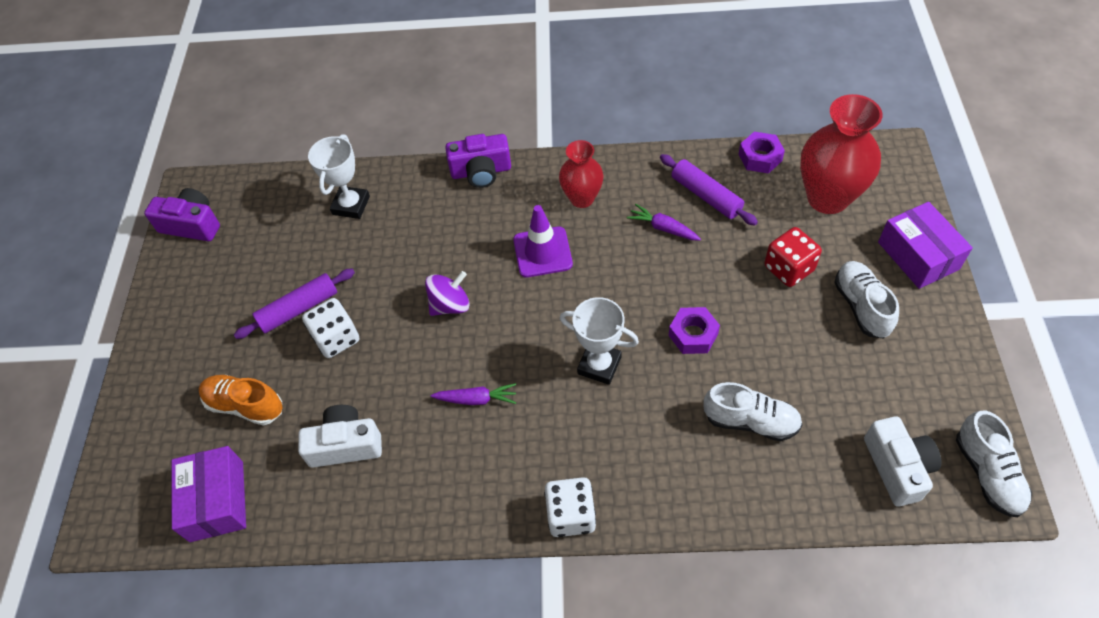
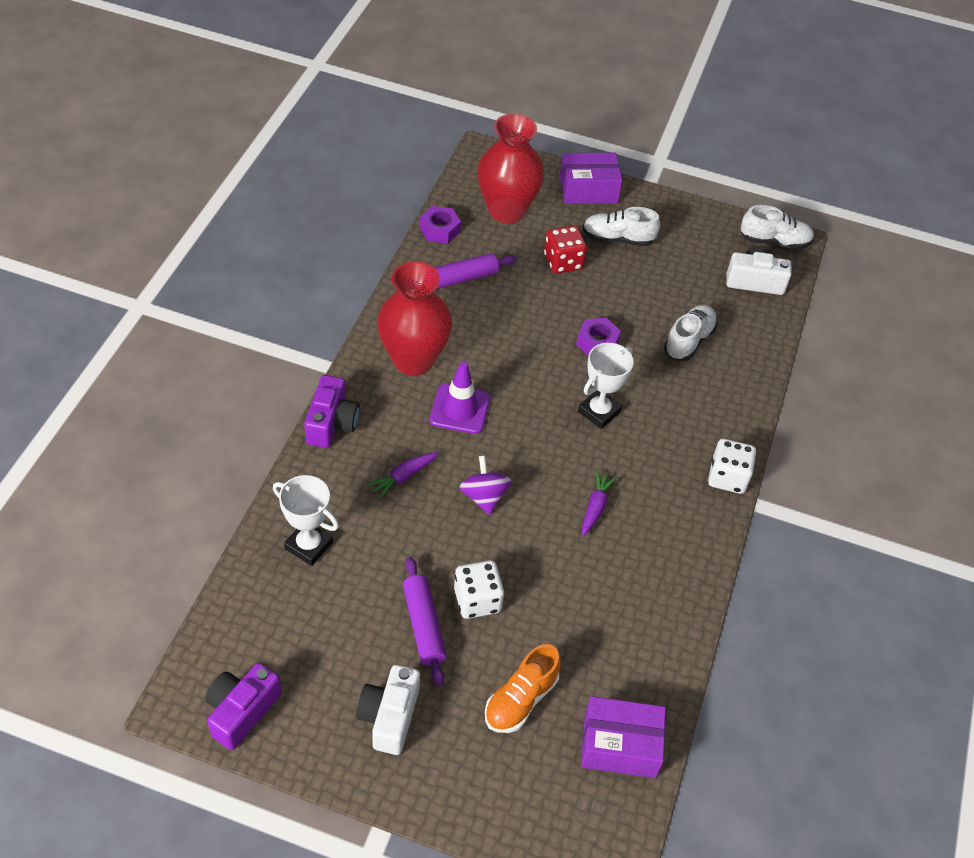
camera: 80 degrees left, 5 degrees down
white camera [298,405,382,468] -> white camera moved to [356,665,420,755]
red vase [559,140,604,208] -> red vase [377,261,452,376], size x1.66
purple carrot [627,204,701,241] -> purple carrot moved to [367,452,439,499]

